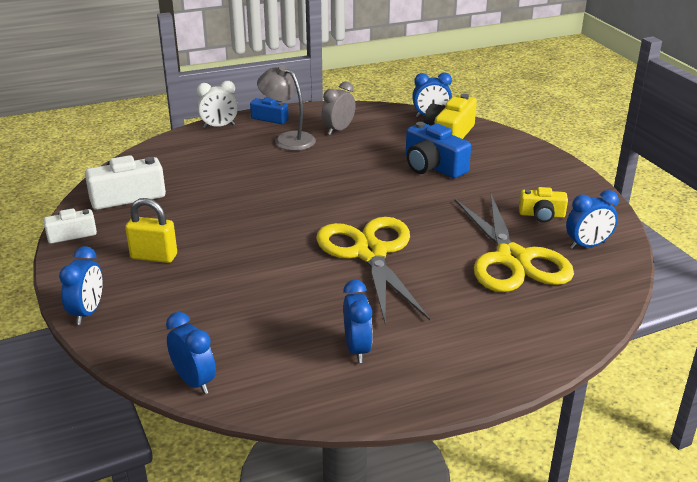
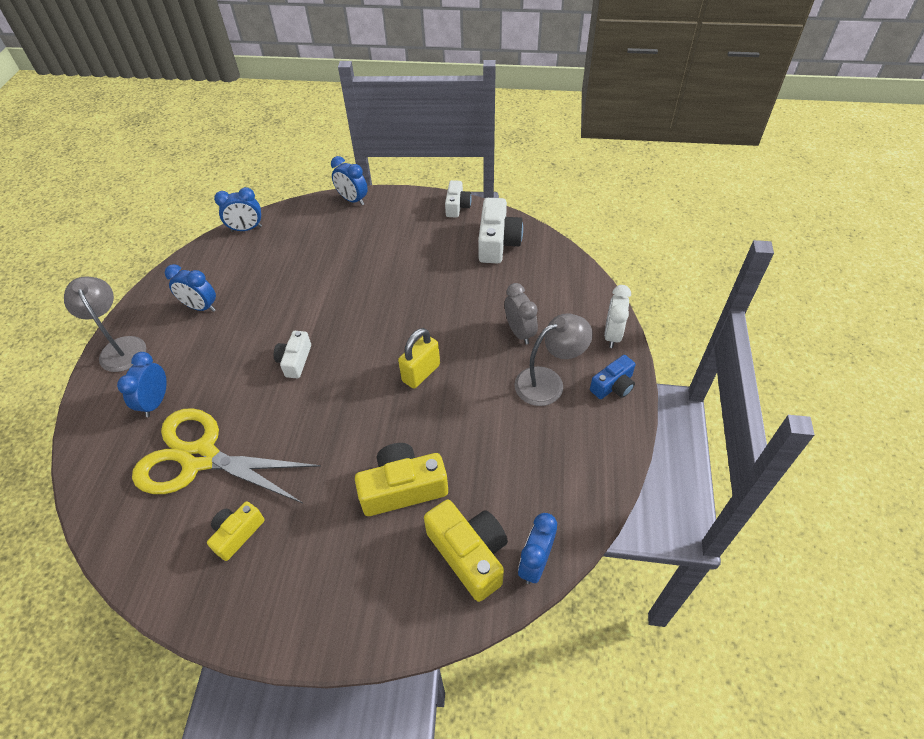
camera: 120 degrees right, 20 degrees up
yellow padlock [125,198,177,263] -> yellow padlock moved to [398,328,440,389]
yellow scissors [316,217,430,323] -> white camera [274,331,311,378]
grey clock [322,81,356,135] -> grey clock moved to [505,283,538,345]
blue camera [406,122,471,178] -> yellow camera [355,443,448,516]
blue clock [566,190,619,249] -> blue clock moved to [117,352,167,417]
none -> grey lamp [64,276,146,372]

